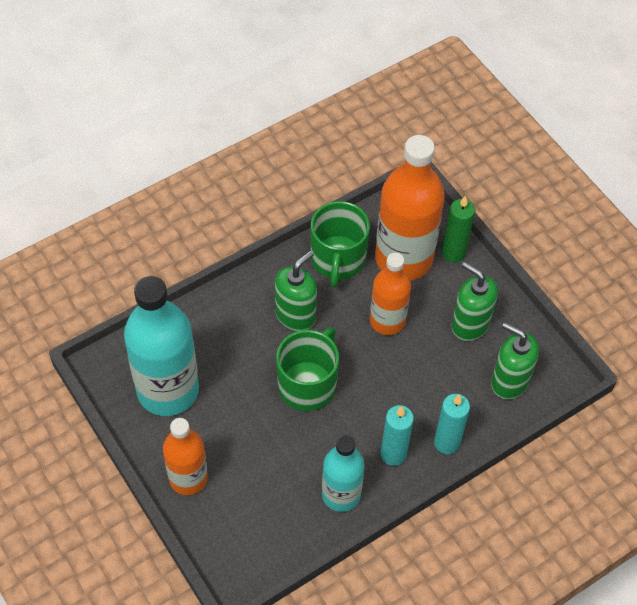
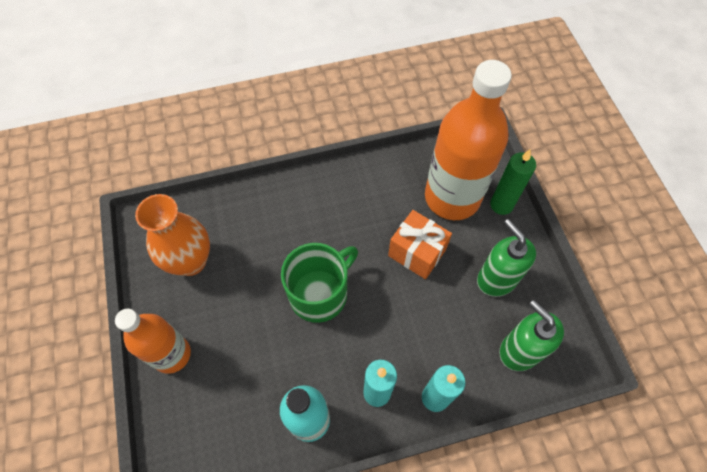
camera: 20 degrees right, 5 degrees up
turquoise bottle [124,276,199,416] -> orange vase [135,194,210,276]
green soap dispenser [275,251,317,331] -> none
green mug [311,201,370,288] -> none
orange bottle [370,253,411,335] -> orange gift [388,210,452,279]

